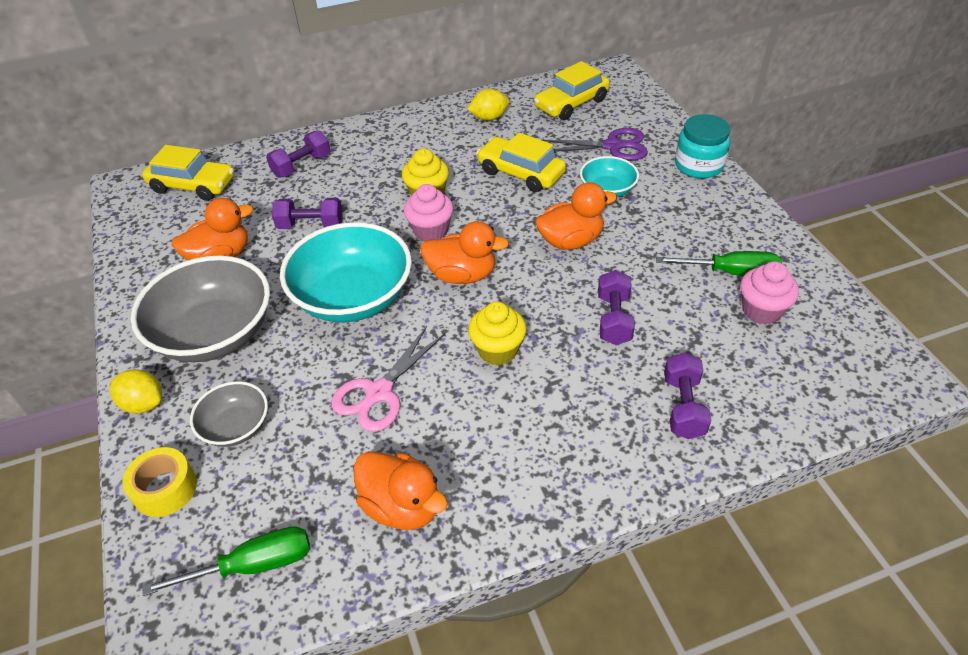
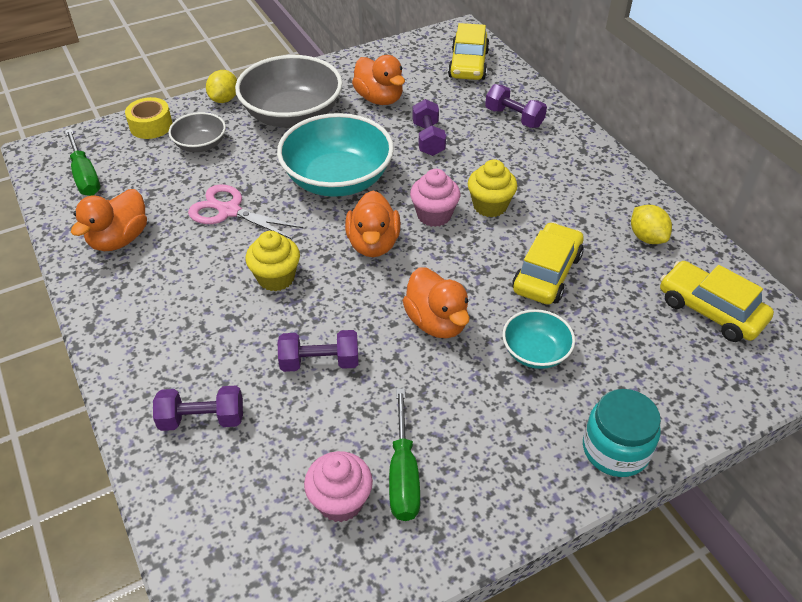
camera: 80 degrees right, 0 degrees up
purple scissors [542,128,648,161] -> none

